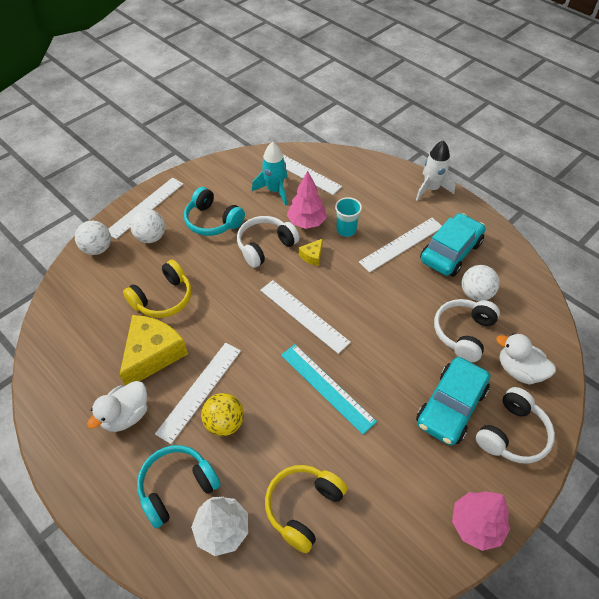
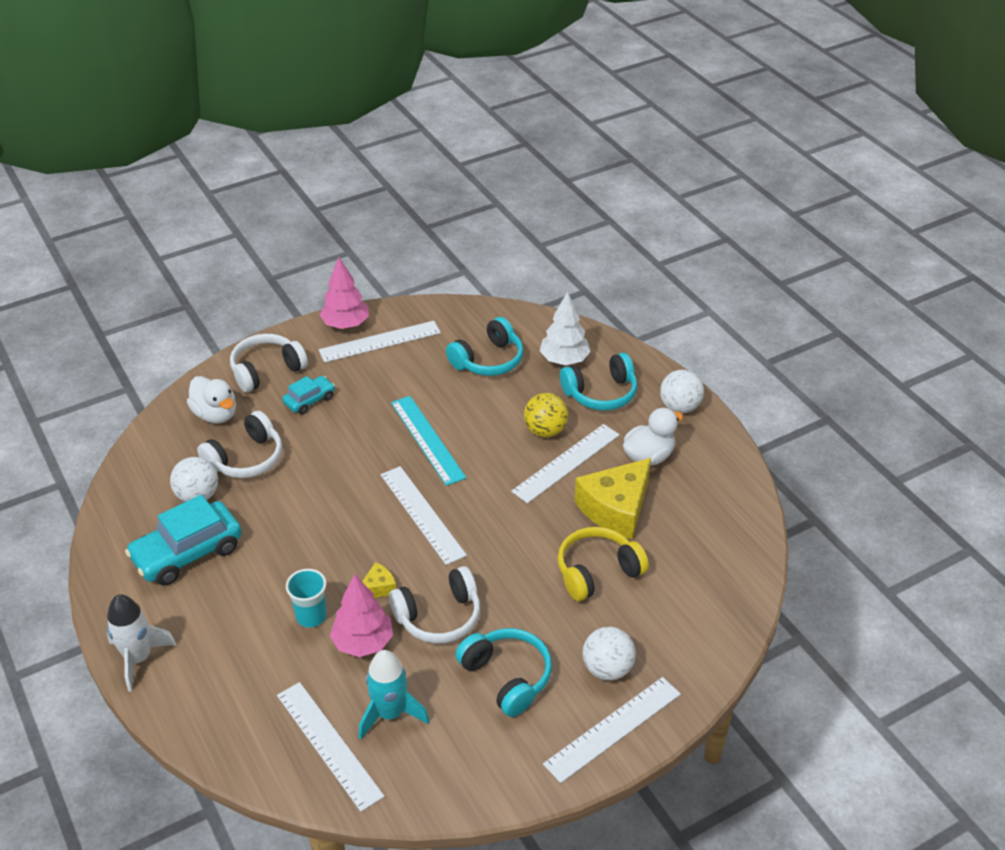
camera: 165 degrees left, 10 degrees down
white ball [75,221,111,255] -> white ball moved to [660,370,704,413]
yellow headphones [265,465,347,553] -> turquoise headphones [446,317,523,376]
white ruler [359,218,442,273] -> white ruler moved to [319,321,441,363]
turquoise car [416,357,490,445] -> turquoise car [282,376,335,414], size x0.54

